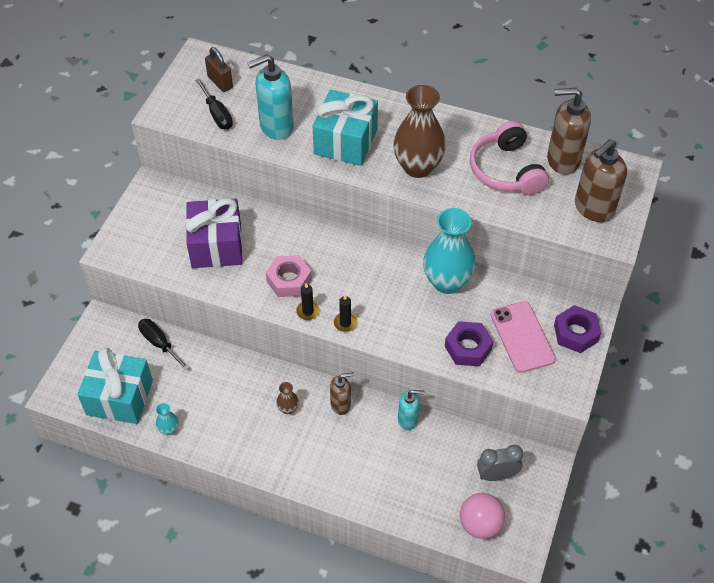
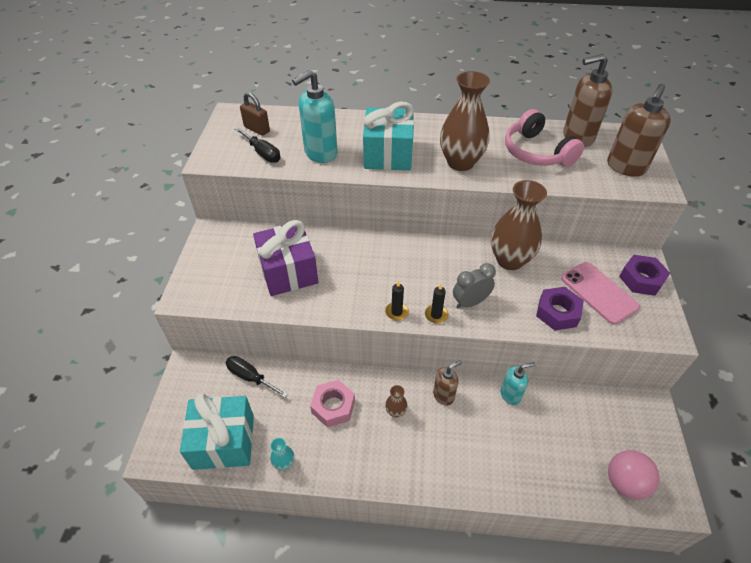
camera: 15 degrees left, 5 degrees down
pink nut [266,255,312,297] -> pink nut moved to [310,380,355,428]
turquoise vase [423,208,476,294] -> brown vase [491,180,547,270]
grey clock [477,445,523,481] -> grey clock moved to [453,263,496,309]

